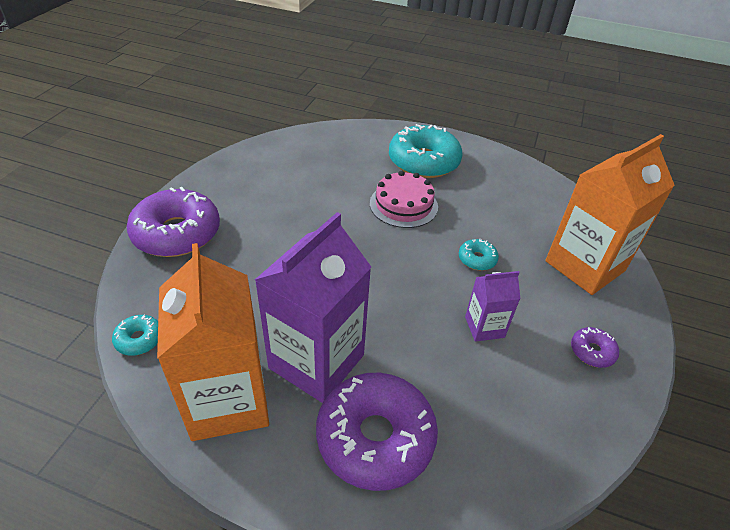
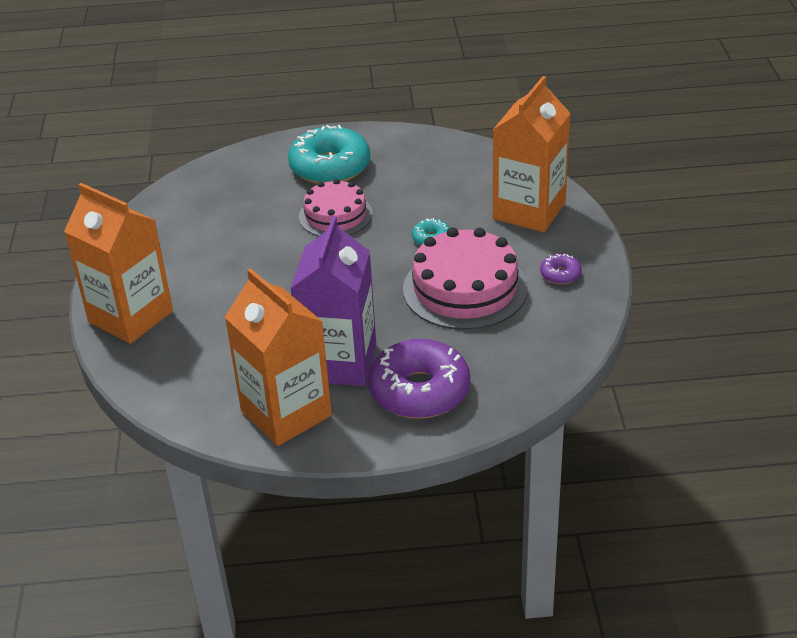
camera: 20 degrees left, 5 degrees down
turquoise donut [112,315,158,356] -> none
purple donut [127,187,220,257] -> orange carton [64,183,173,344]
purple carton [465,271,520,342] -> pink cake [403,227,528,330]

